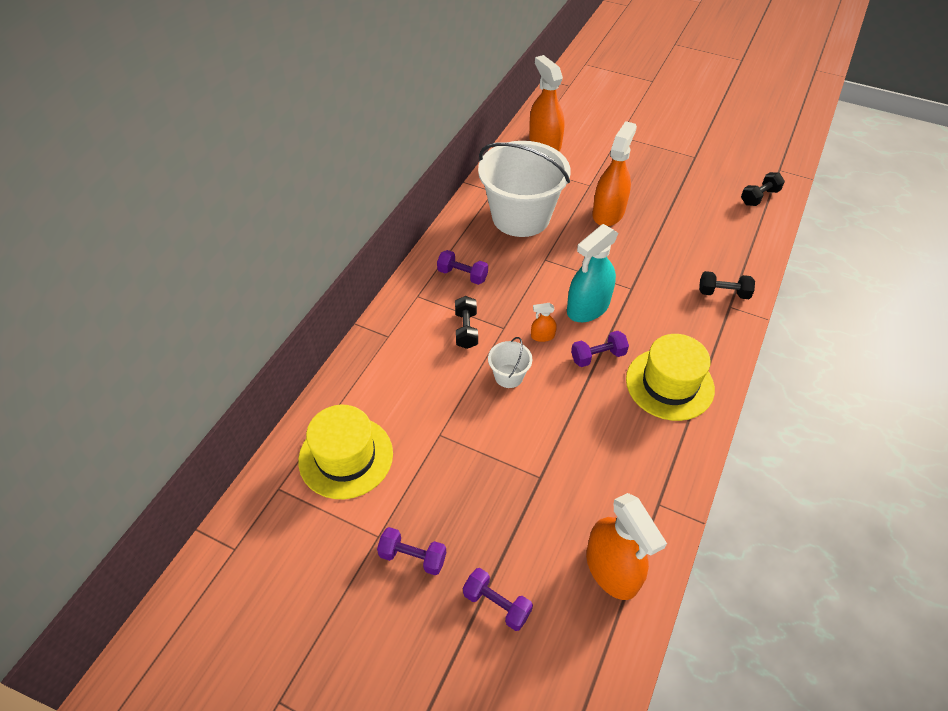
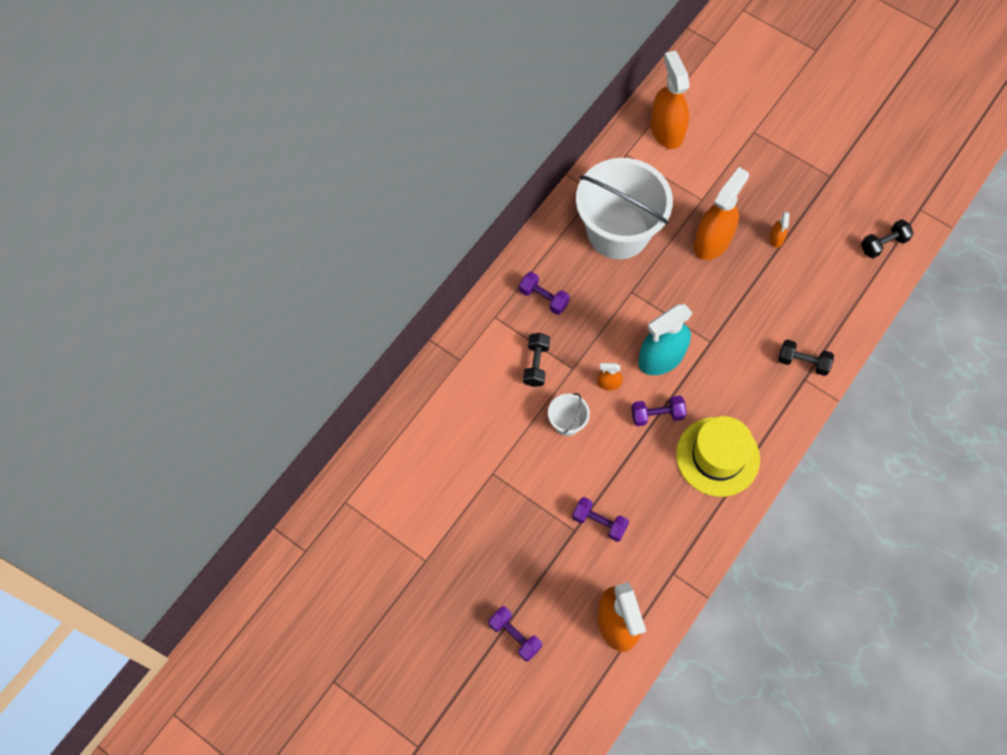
camera: 10 degrees right, 15 degrees up
yellow hat [298,405,393,499] -> none
purple dumbbell [377,527,446,575] -> purple dumbbell moved to [572,497,629,542]
none -> orange spray bottle [769,212,790,248]

